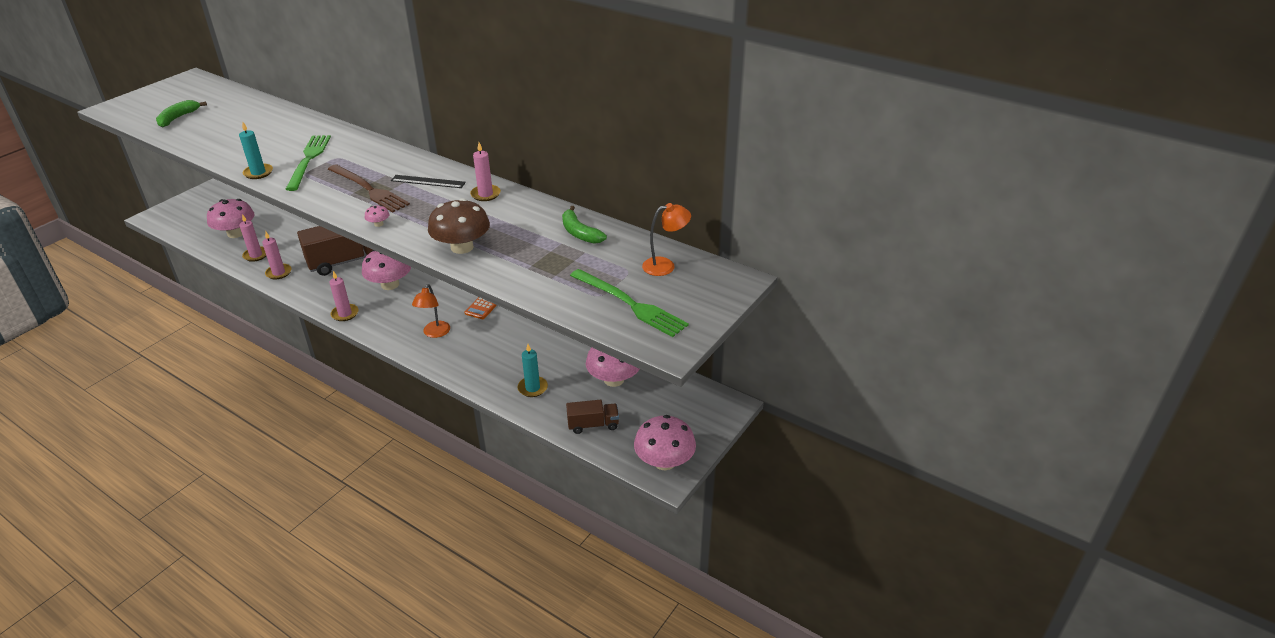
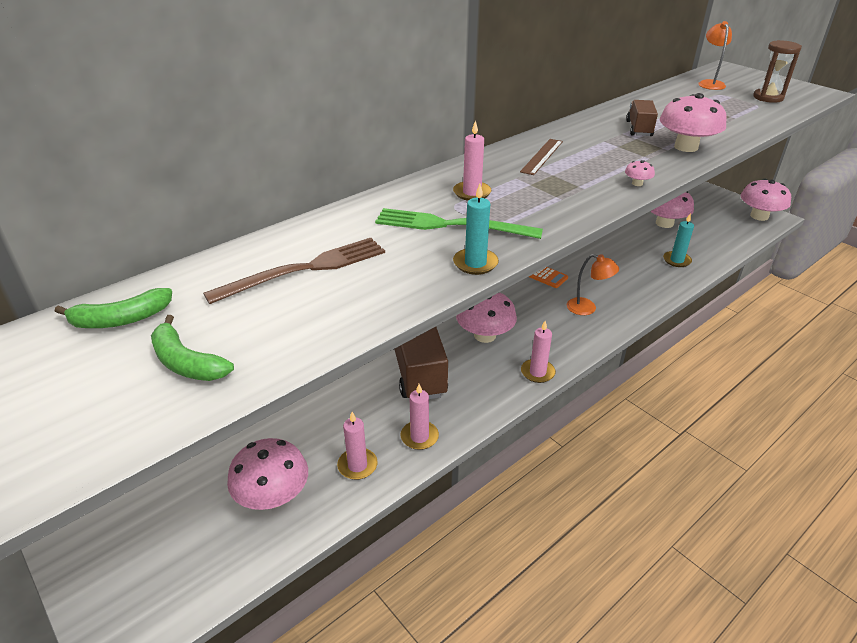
camera: 75 degrees left, 0 degrees up
brown fork [328,164,410,212] -> brown fork moved to [203,238,385,304]
black ruler [391,175,466,188] -> brown ruler [520,139,563,175]
brown mushroom [428,198,490,254] -> pink mushroom [660,93,727,152]
pink candle [470,142,501,201] -> pink candle moved to [453,120,492,201]
green banana [562,206,607,244] -> green banana moved to [55,288,172,328]
brown truck [566,400,619,434] -> brown truck moved to [626,100,658,136]
green fork [570,269,689,337] -> brown hourglass [753,40,802,103]

